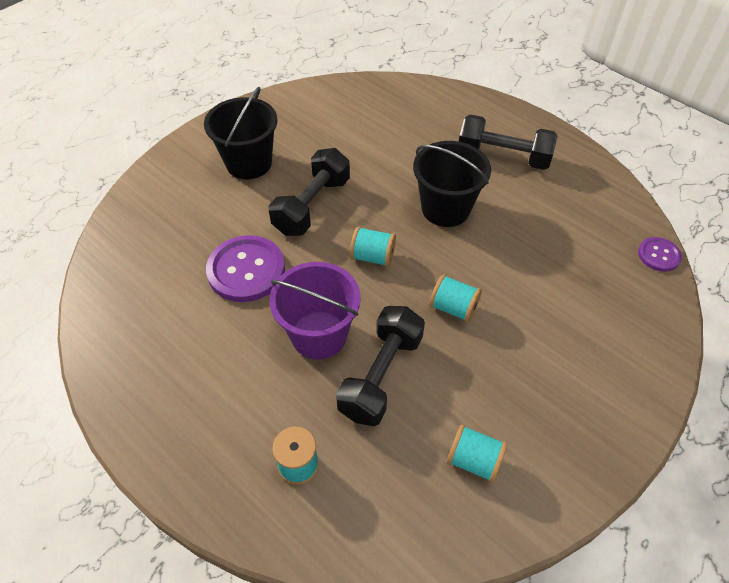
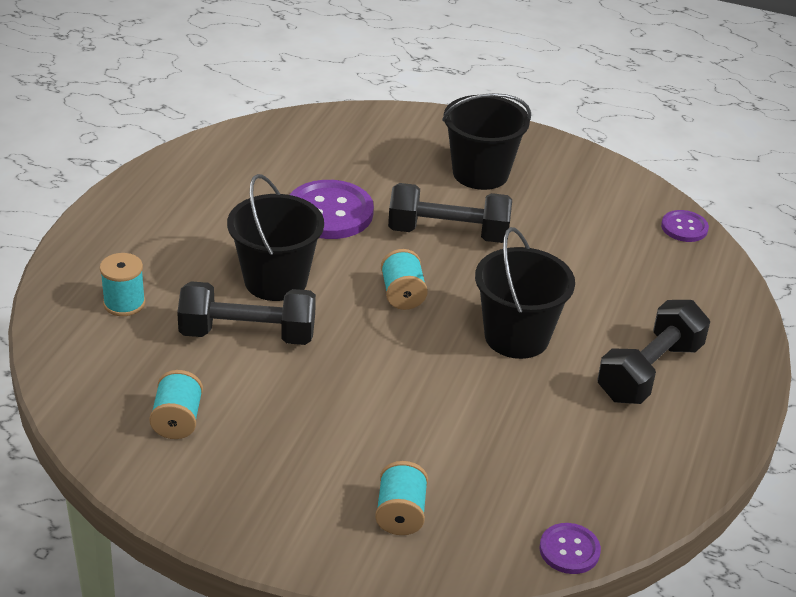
camera: 65 degrees right, 15 degrees down
purple bucket [270,262,361,359] -> black bucket [227,174,324,301]
turquoise spool [429,274,482,322] -> turquoise spool moved to [375,461,428,535]
black dumbbell [459,114,557,170] -> black dumbbell turned 45 degrees clockwise [597,300,710,404]
none -> purple button [661,210,709,242]

